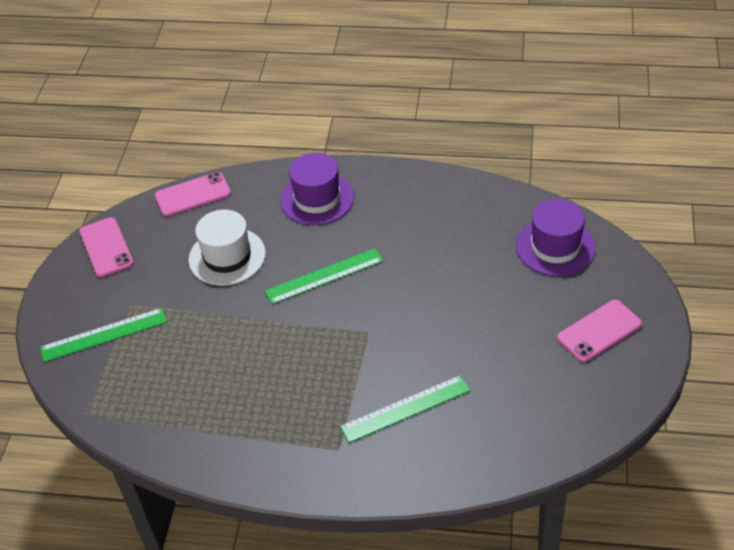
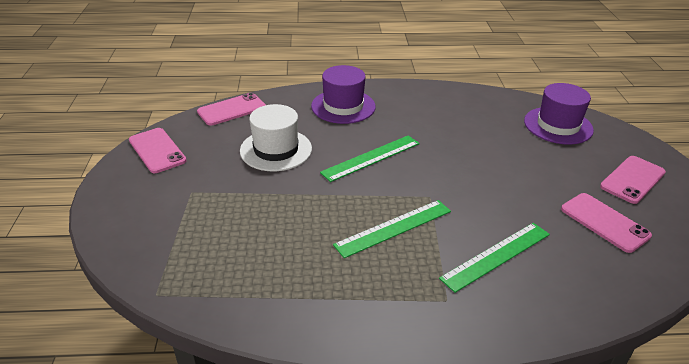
camera: 15 degrees left, 10 degrees down
green ruler [40,308,167,362] -> green ruler moved to [333,200,451,258]
none -> pink phone [561,193,652,253]

